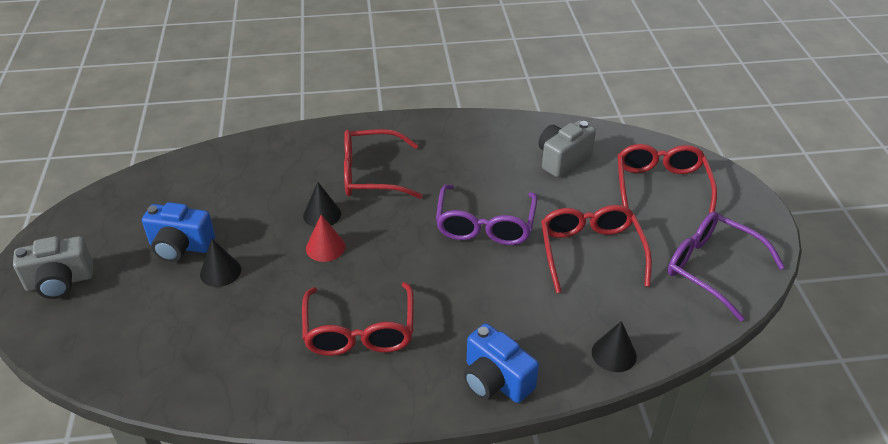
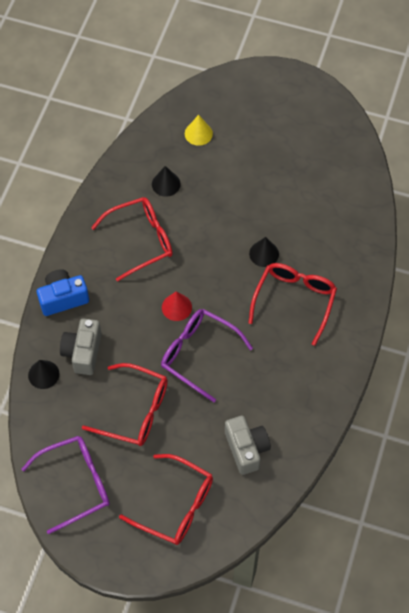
camera: 115 degrees right, 20 degrees up
grey camera [13,236,93,299] -> grey camera moved to [60,318,102,375]
blue camera [142,202,215,262] -> none
black cone [200,239,241,287] -> black cone moved to [152,166,181,197]
red glasses [302,282,414,356] -> red glasses turned 135 degrees clockwise [91,197,173,282]
red cone [306,215,345,262] -> red cone moved to [162,291,192,321]
none -> yellow cone [185,115,213,146]

